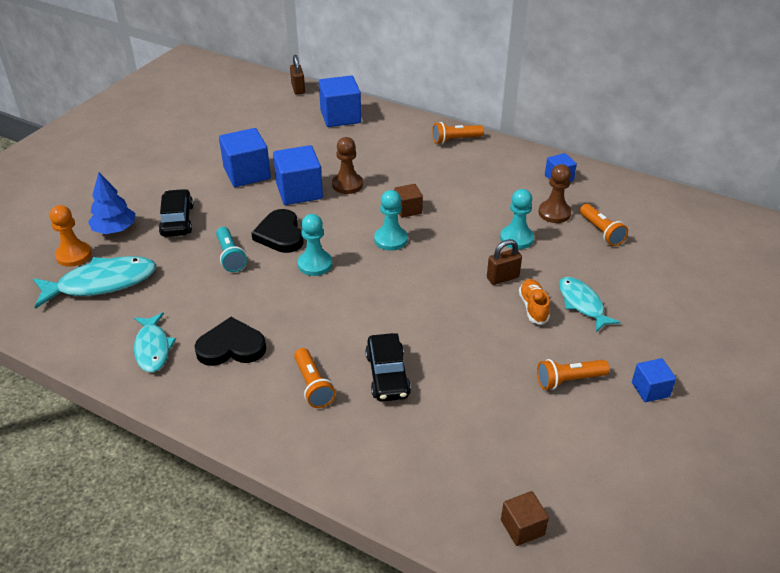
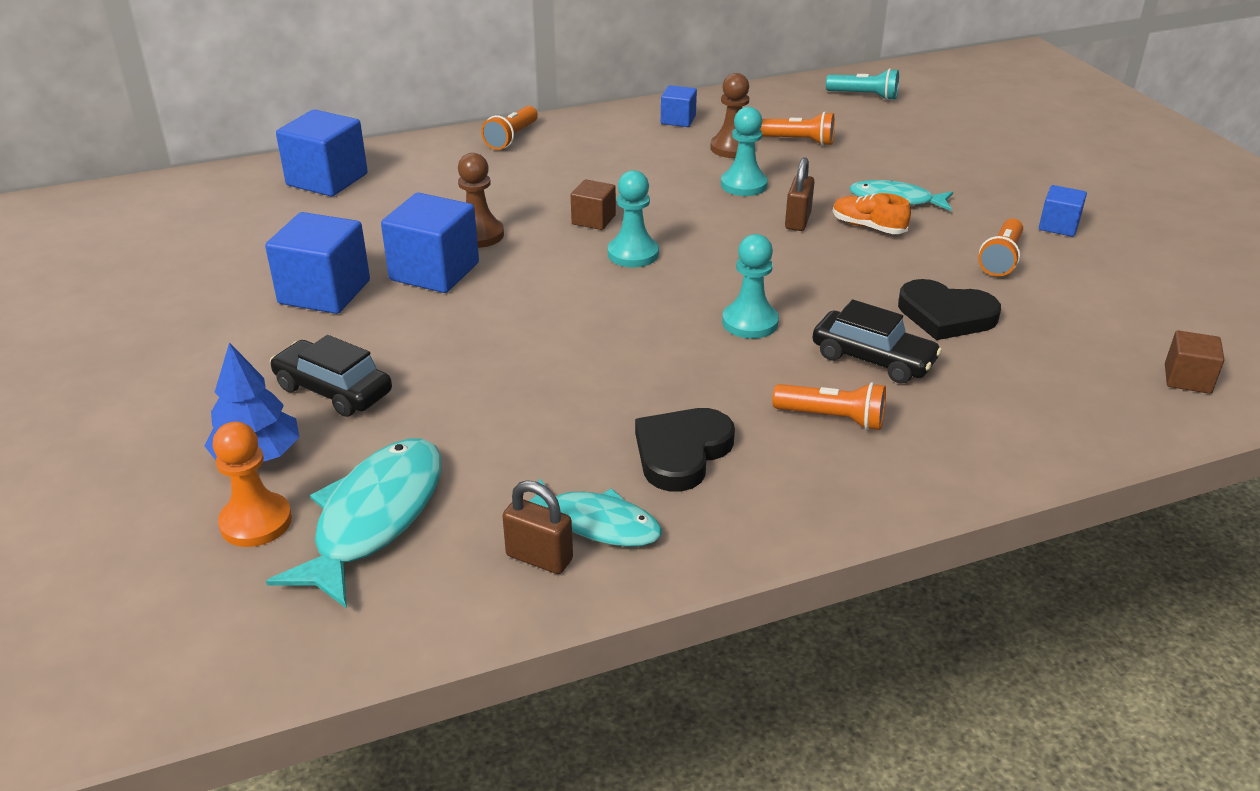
camera: 50 degrees left, 5 degrees down
turquoise flashlight [216,227,247,272] -> turquoise flashlight moved to [826,69,899,100]
black heart [251,209,303,253] -> black heart moved to [898,279,1001,340]
brown padlock [290,55,305,95] -> brown padlock moved to [502,480,573,574]
turquoise pawn [298,214,332,276] -> turquoise pawn moved to [722,234,779,339]

